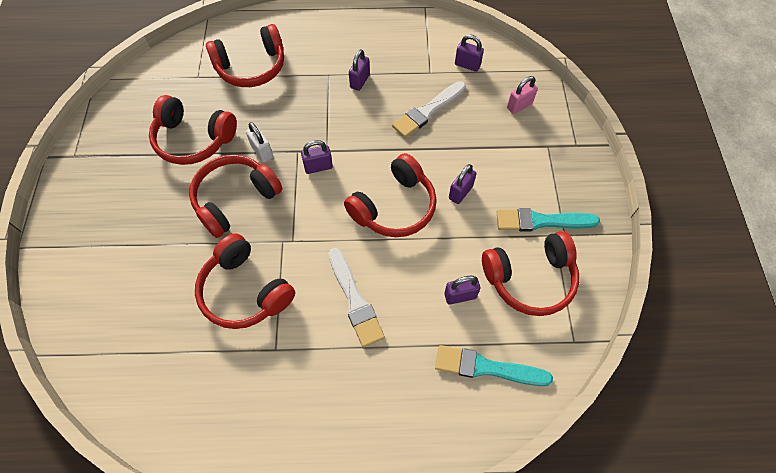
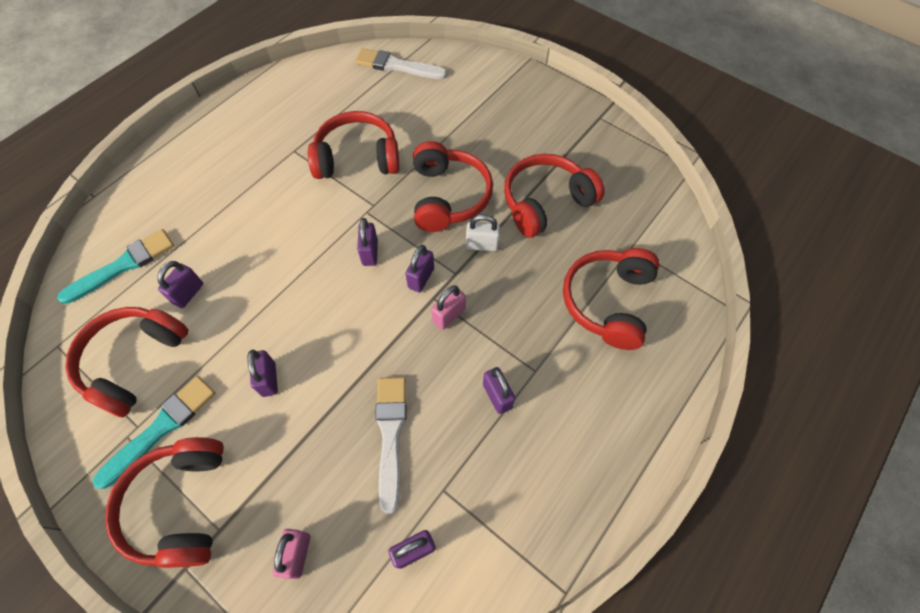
camera: 130 degrees right, 0 degrees up
white brush [329,248,385,347] -> white brush moved to [355,48,447,79]
red headphones [344,153,437,237] -> red headphones moved to [105,437,224,568]
none -> purple padlock [357,218,378,266]
none -> pink padlock [431,285,465,330]

